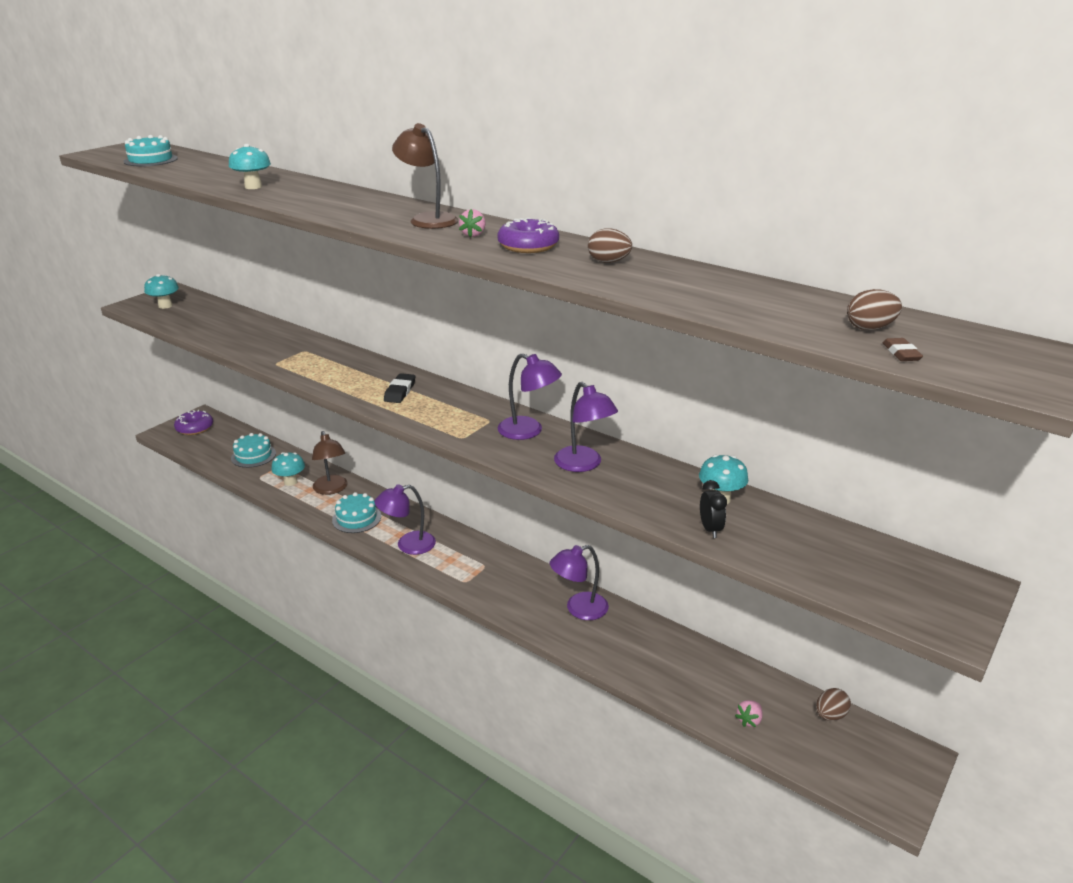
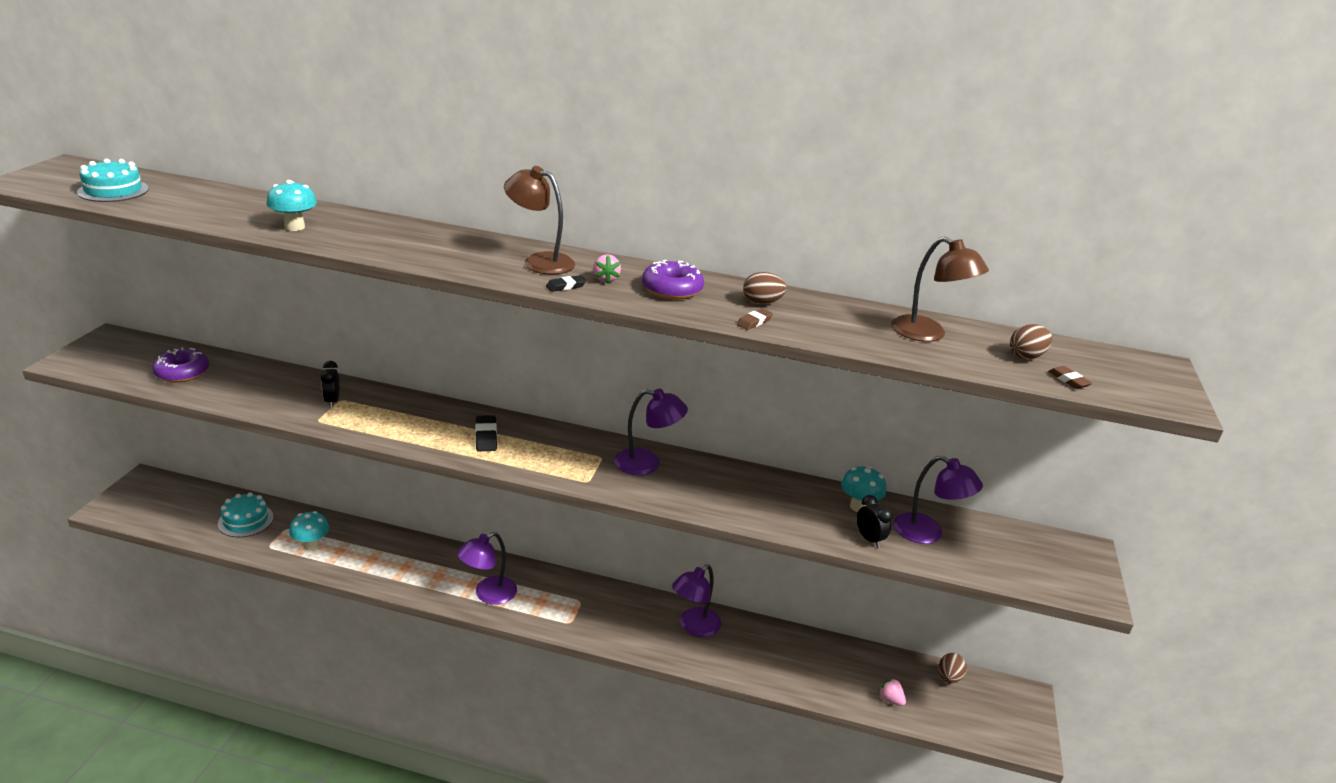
camera: 25 degrees left, 0 degrees up
turquoise mushroom [144,274,179,309] -> none
purple donut [174,410,213,435] -> purple donut moved to [152,347,209,382]
brown lamp [312,431,347,495] -> brown lamp moved to [891,236,989,342]
turquoise cake [332,492,381,533] -> none
purple lamp [554,382,618,472] -> purple lamp moved to [894,456,983,544]
pink strawberry [735,700,763,727] -> pink strawberry turned 120 degrees clockwise [878,678,906,706]
none -> black clock [321,361,339,408]
none -> black eraser [546,275,586,292]
none -> brown eraser [737,308,773,330]

